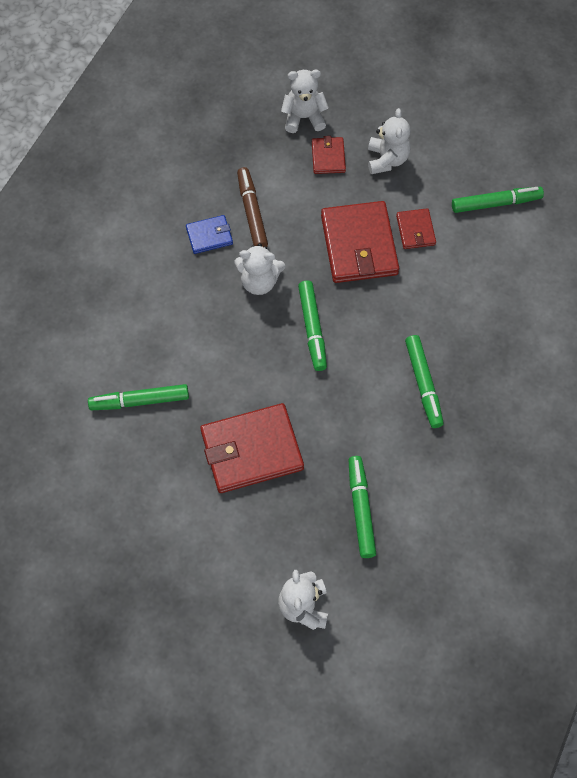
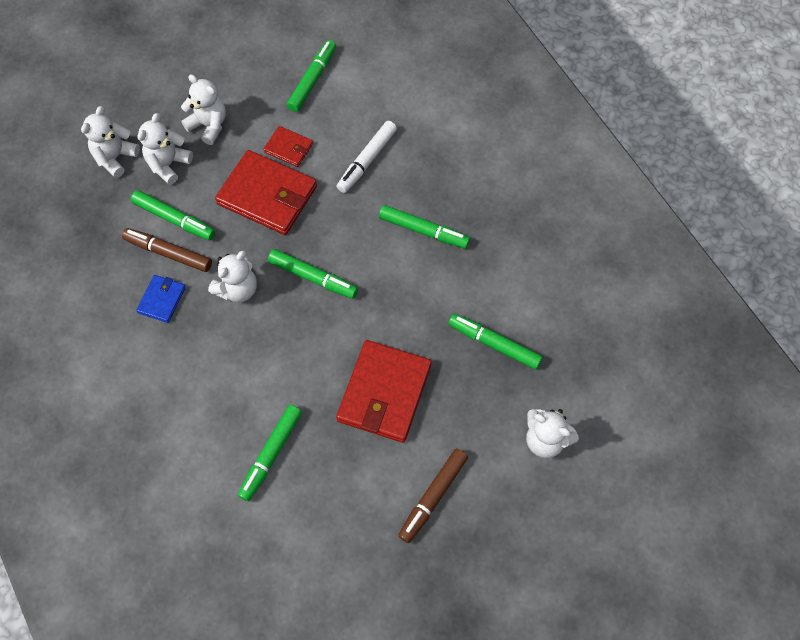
camera: 55 degrees left, 0 degrees up
red wallet [312,136,346,174] -> white teddy bear [137,113,193,185]
none -> green marker [131,190,215,241]
none -> white marker [336,121,397,193]
none -> brown marker [398,449,468,543]

